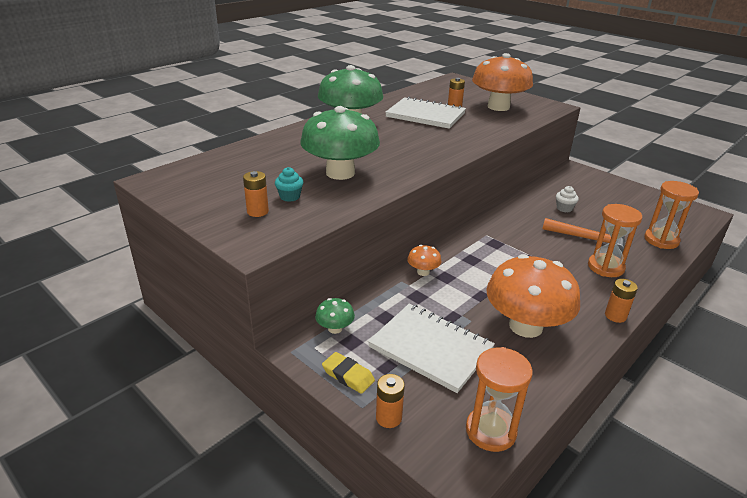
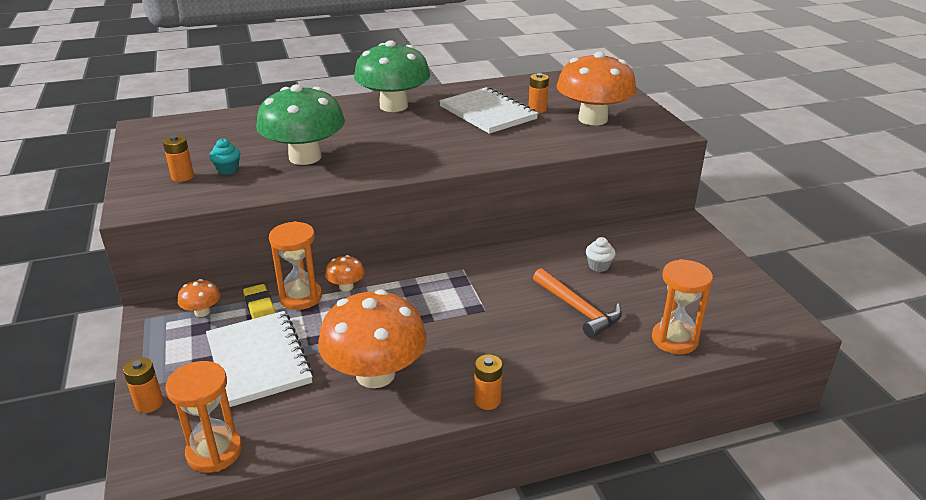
camera: 30 degrees right, 0 degrees up
green mushroom [315,298,355,334] -> orange mushroom [178,279,220,317]
yellow eraser [322,352,375,394] -> yellow eraser moved to [243,284,275,319]
orange hourglass [588,204,642,277] -> orange hourglass moved to [269,221,322,310]

